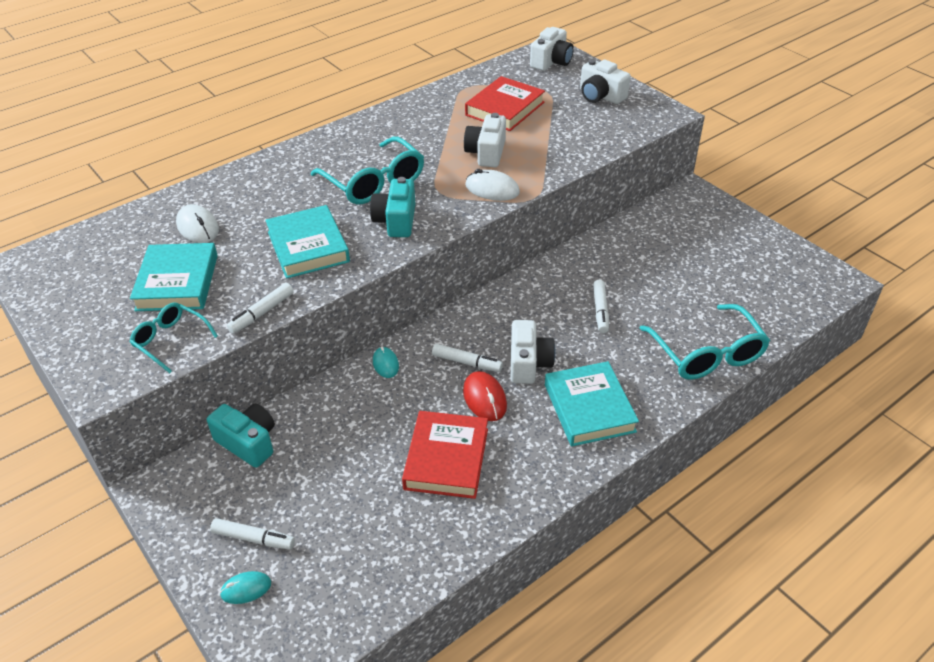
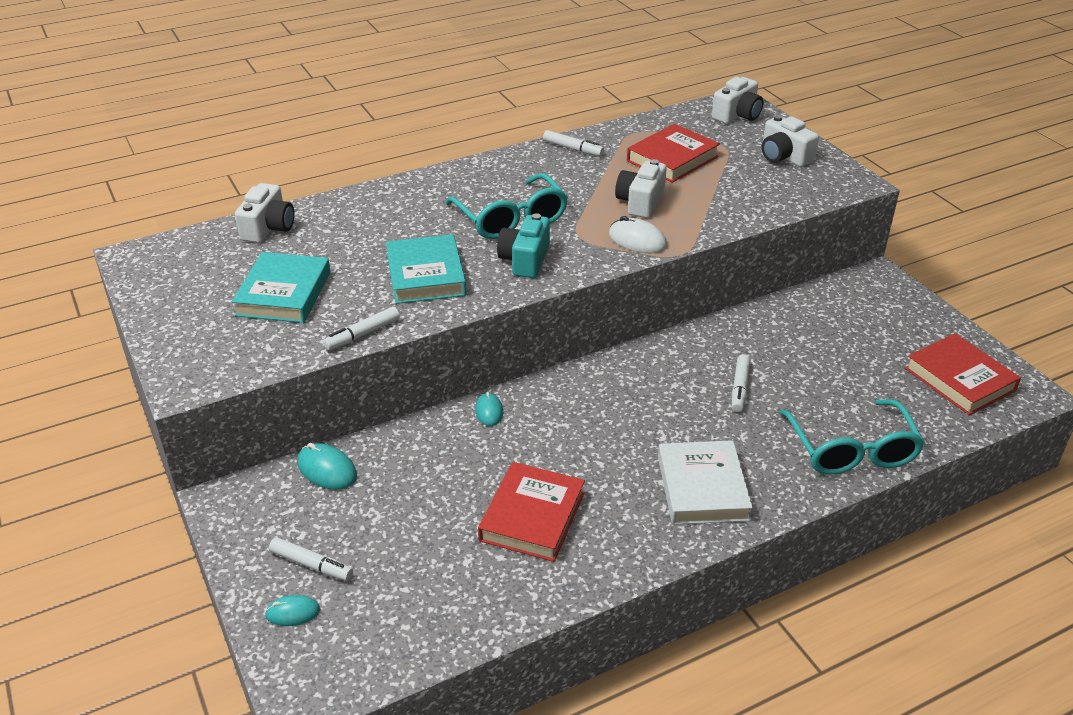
camera: 10 degrees right, 5 degrees down
turquoise glasses [130,302,218,373] -> none
white mouse [176,204,219,243] -> none
turquoise camera [207,404,275,468] -> turquoise mouse [297,443,357,490]
white marker [432,344,503,372] -> white marker moved to [543,130,604,156]
red mouse [463,371,507,421] -> none
white camera [511,320,556,384] -> white camera moved to [235,183,294,243]
turquoise book [545,361,639,446] -> white book [658,440,753,525]
none -> red book [905,333,1021,416]

